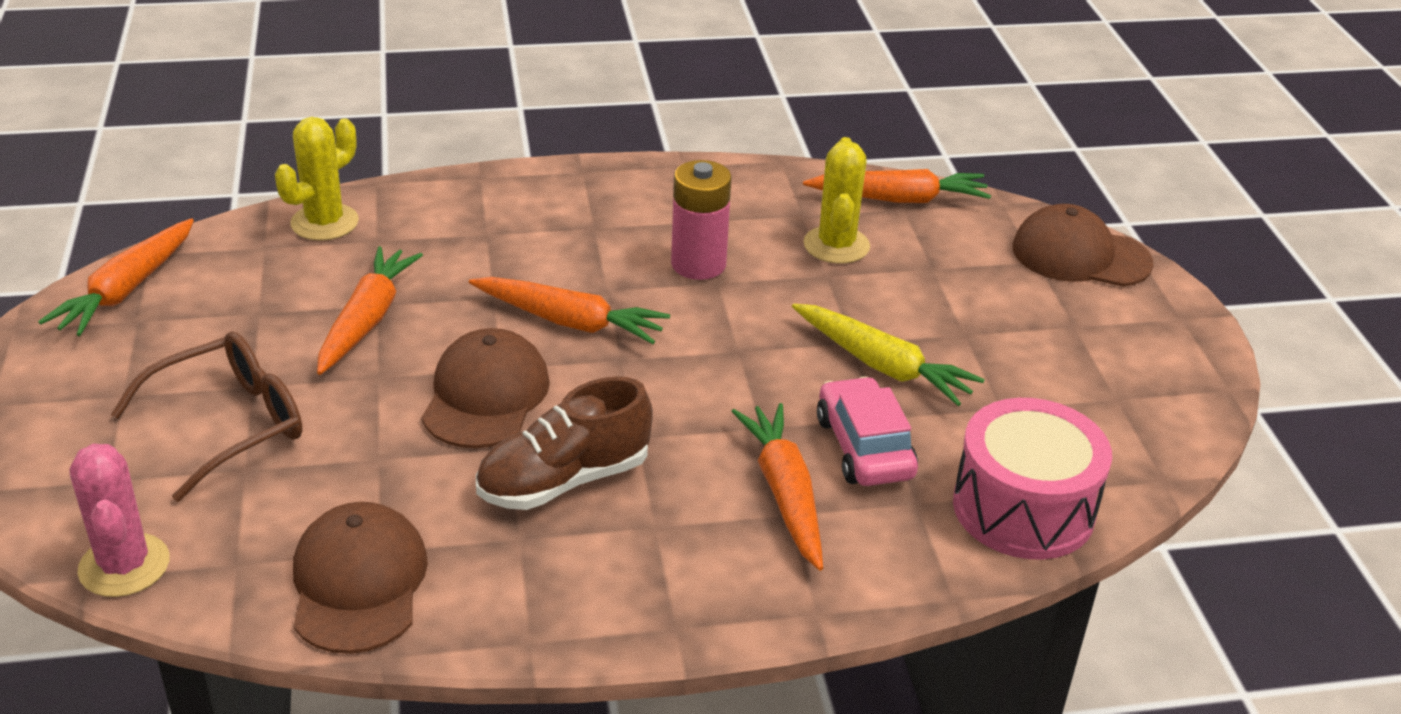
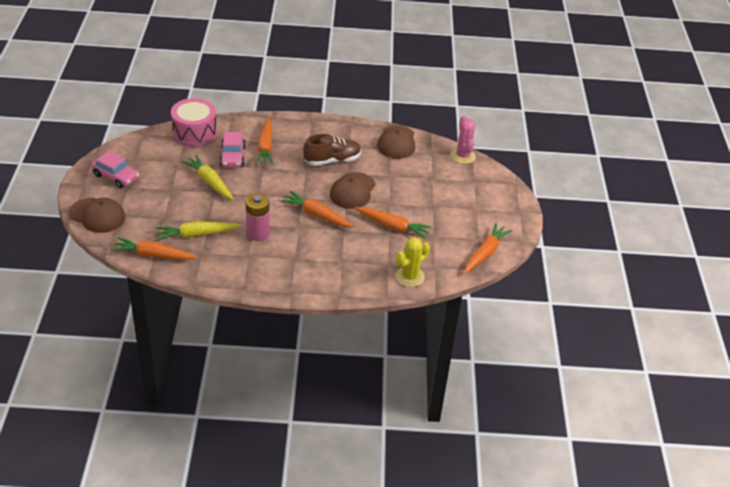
camera: 170 degrees left, 5 degrees up
brown glasses [111,331,303,502] -> none
orange carrot [317,246,423,375] -> orange carrot turned 90 degrees counterclockwise [354,207,432,239]
yellow cactus [804,137,870,264] -> yellow carrot [156,221,240,241]
none -> pink car [91,151,139,188]

